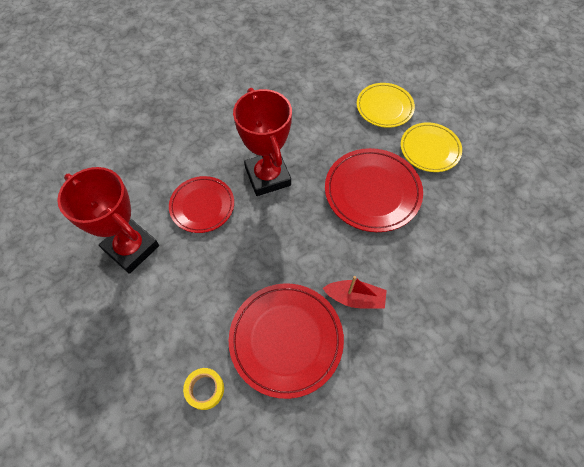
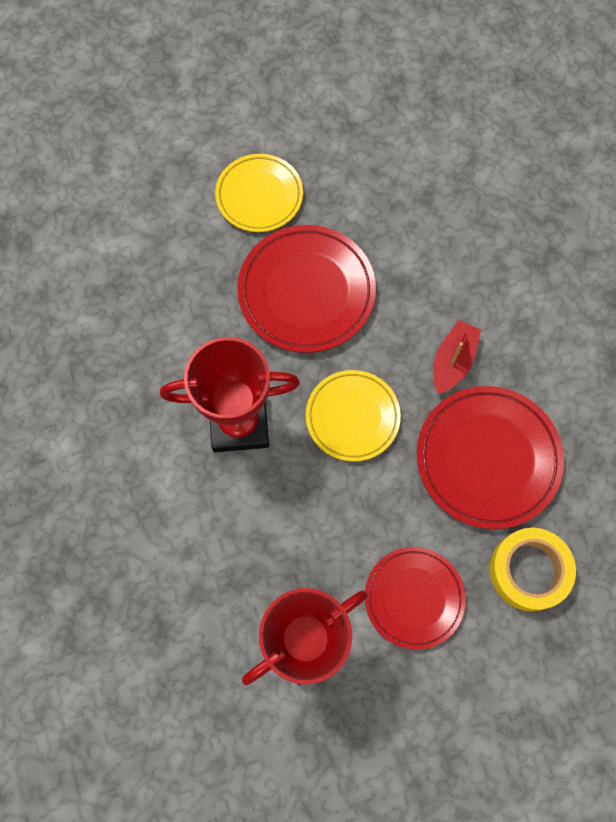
camera: 75 degrees left, 10 degrees up
red plate [169,176,234,233] -> red plate moved to [365,547,466,650]
yellow tape [183,368,224,410] -> yellow tape [490,528,576,611], size x1.63
yellow plate [357,83,415,128] -> yellow plate moved to [306,370,401,462]

